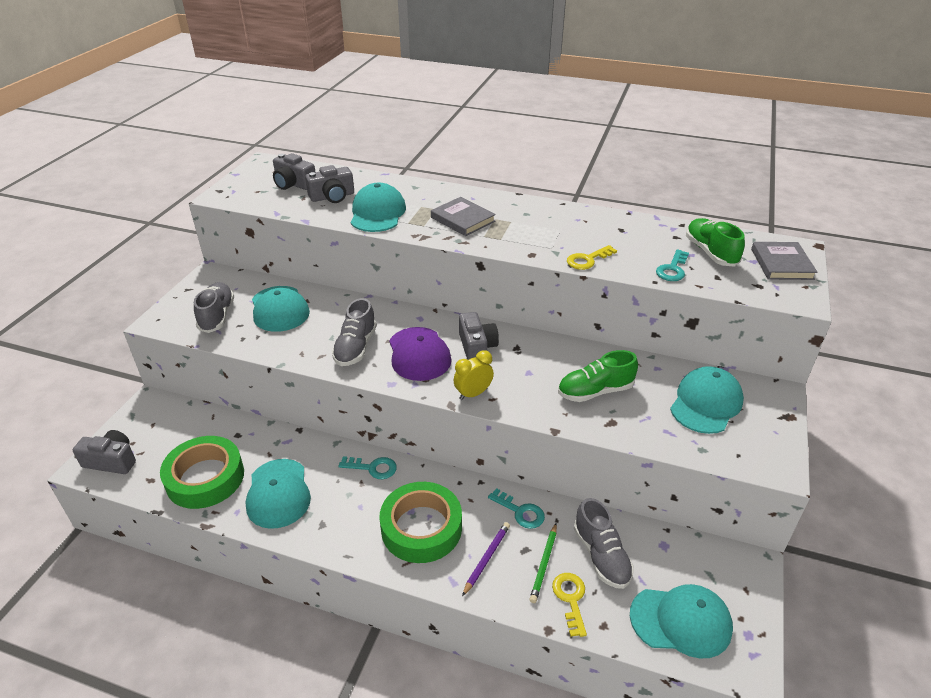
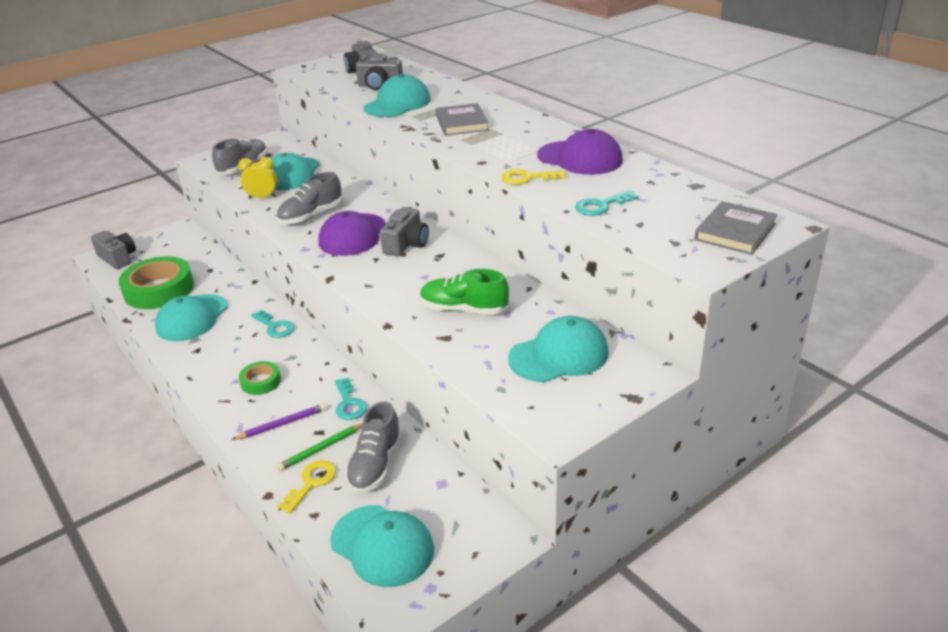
camera: 35 degrees right, 5 degrees down
green tape [379,482,462,563] -> green tape [239,361,281,395], size x0.49
yellow clock [454,350,494,400] -> yellow clock moved to [238,157,278,199]
green shoe [686,218,745,267] -> none
none -> purple cap [537,129,623,175]

